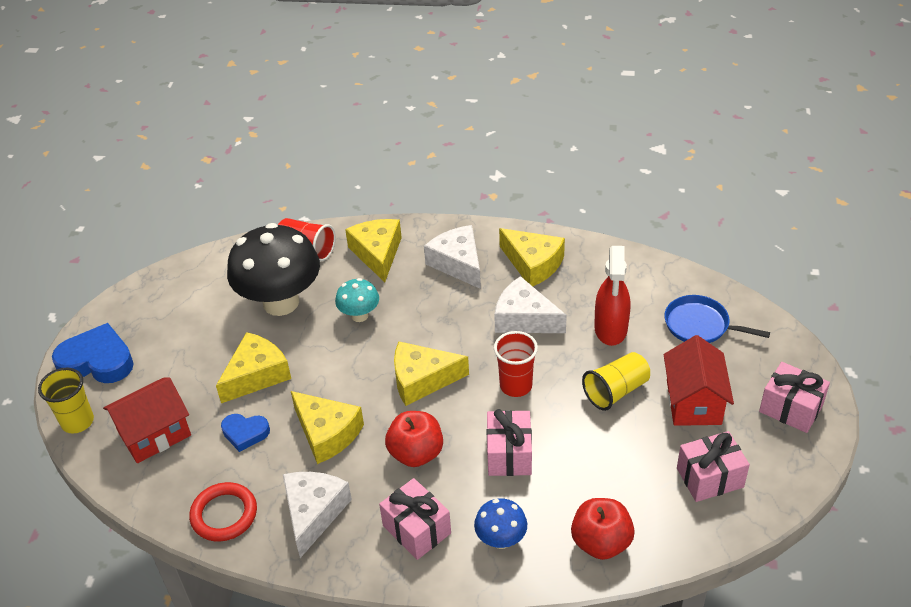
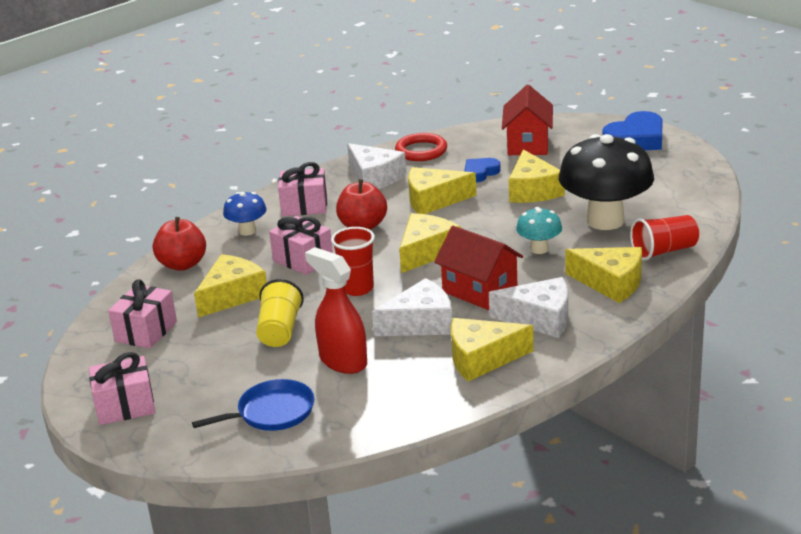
camera: 130 degrees right, 15 degrees down
yellow cup [38,368,94,434] -> none
red house [664,335,734,426] -> red house moved to [434,226,523,310]
none -> yellow cheese [194,254,267,318]

